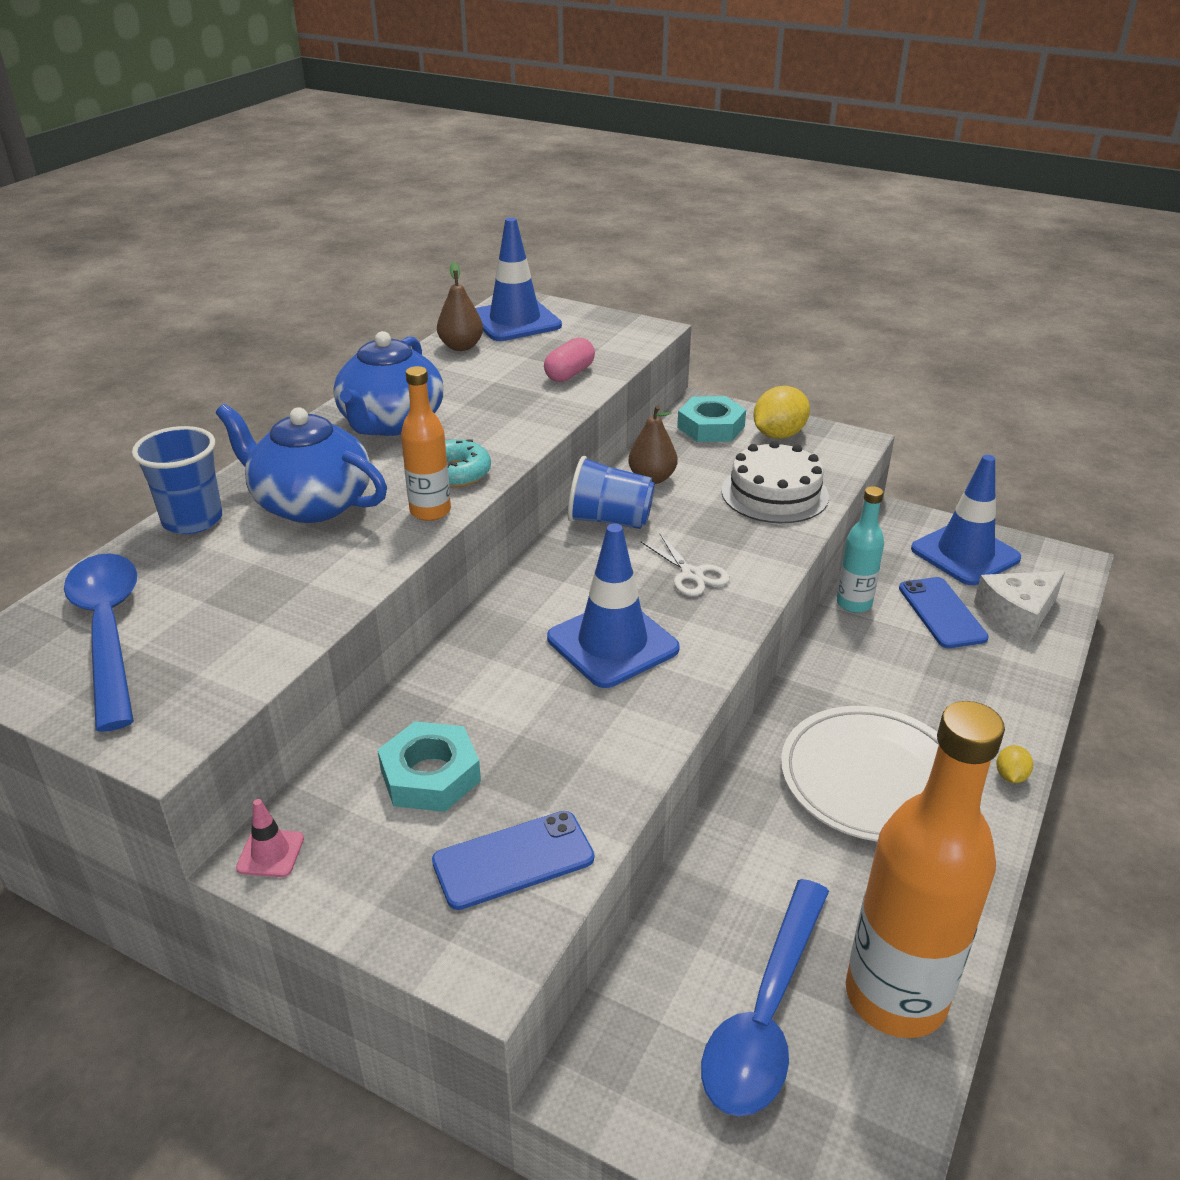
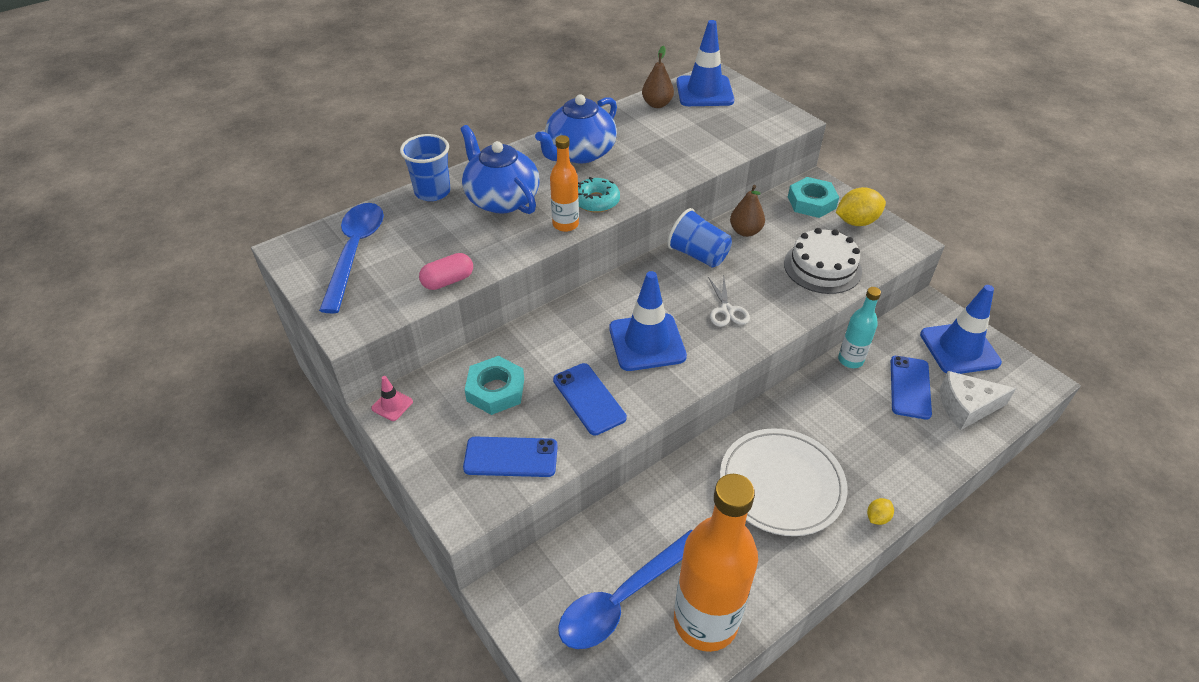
camera: 25 degrees right, 10 degrees up
pink capsule [544,337,595,382] -> pink capsule moved to [419,253,473,290]
none -> blue phone [553,363,627,436]

